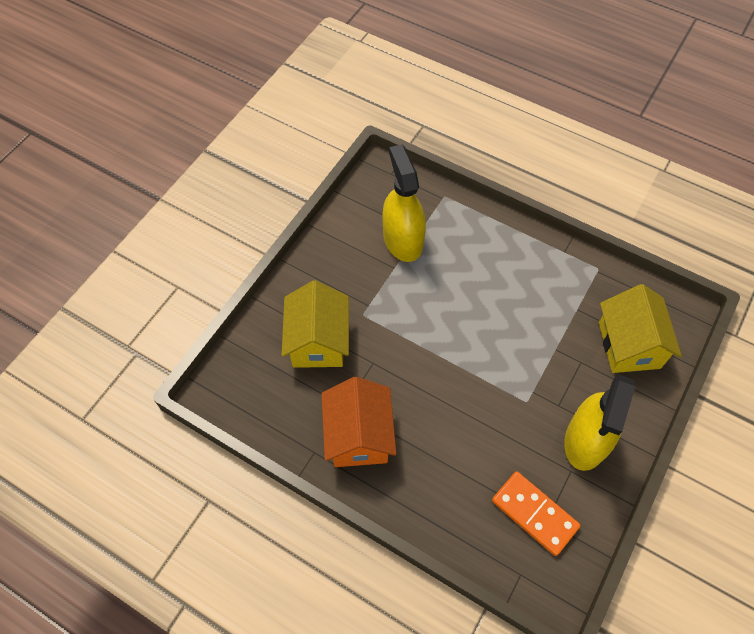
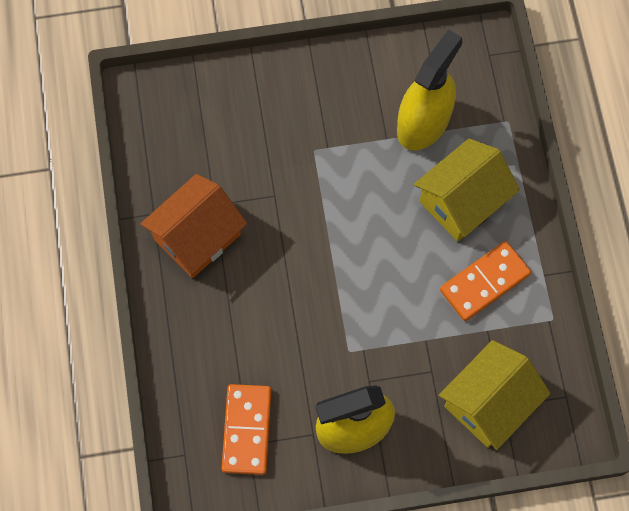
camera: 50 degrees right, 10 degrees up
yellow house [282,280,349,368] -> yellow house moved to [414,138,520,241]
none -> orange domino [440,241,531,321]

